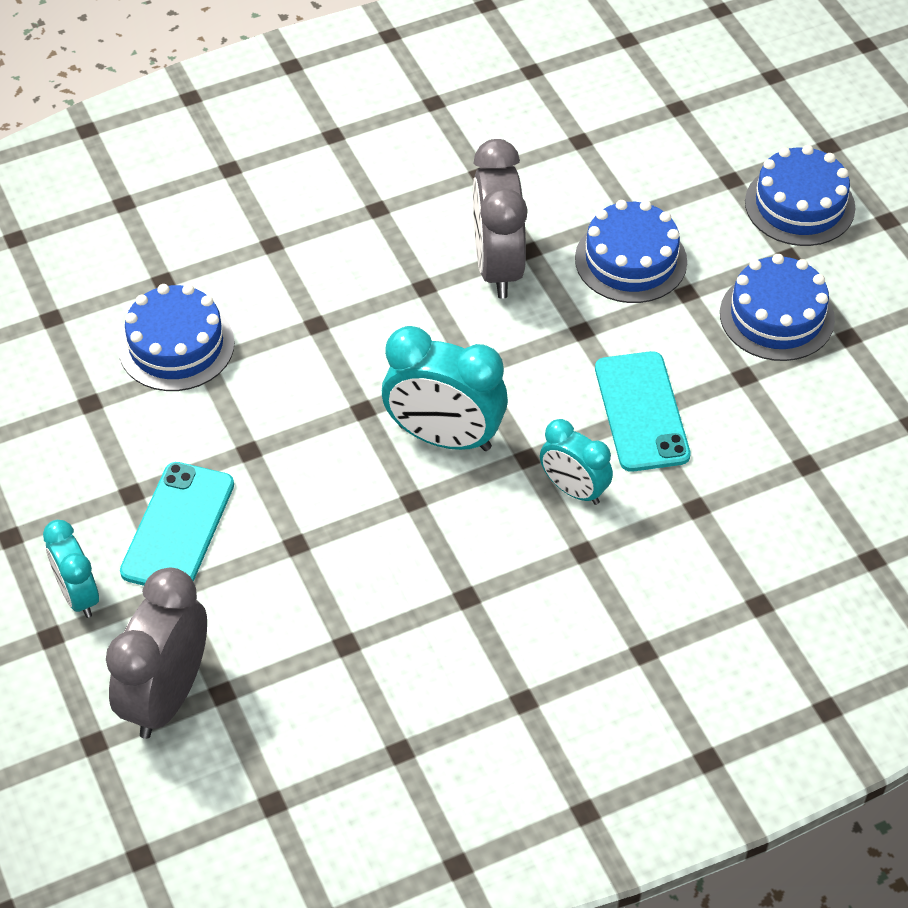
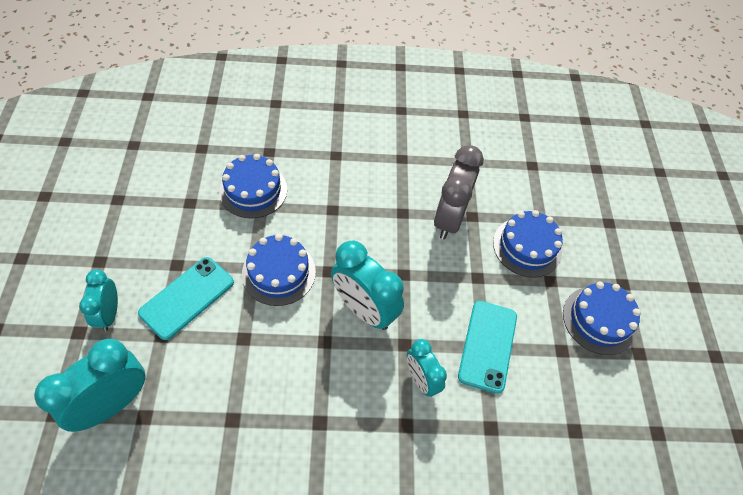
camera: 20 degrees right, 5 degrees up
grey clock [106,568,207,739] -> turquoise clock [34,339,145,432]
blue cake [745,145,855,246] -> blue cake moved to [242,234,316,306]

